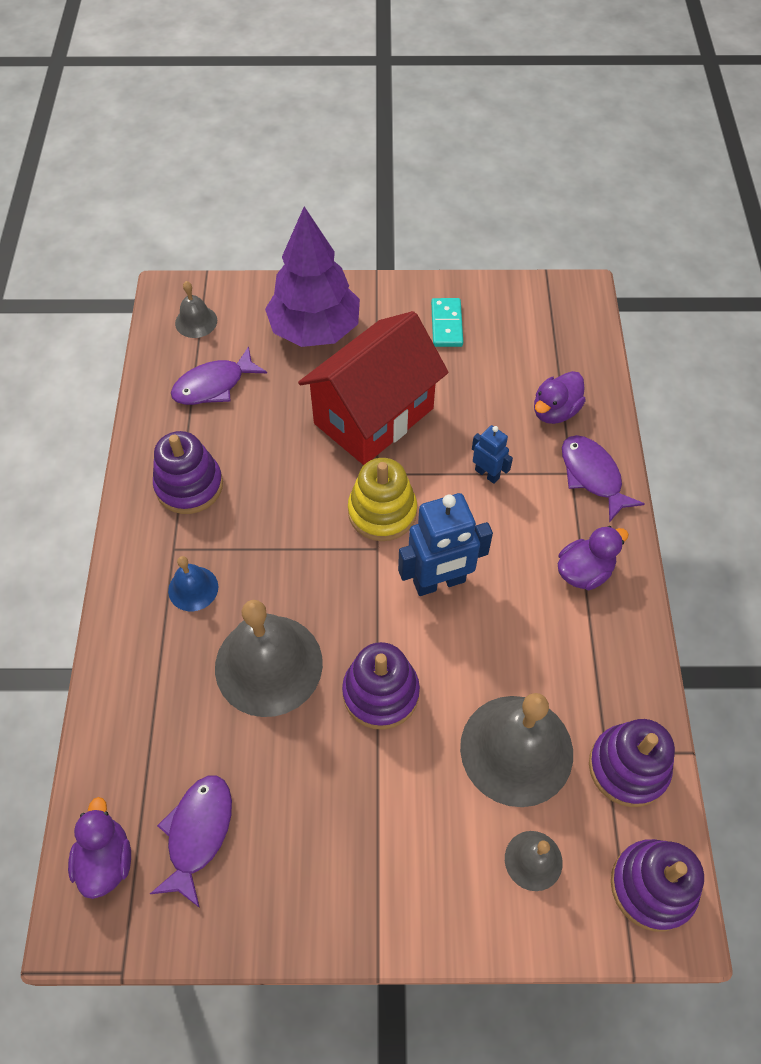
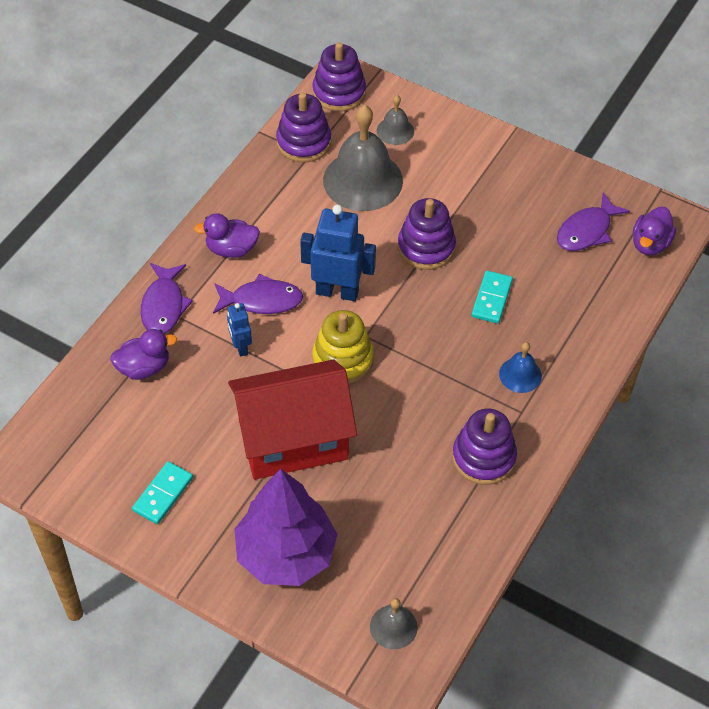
camera: 150 degrees left, 5 degrees down
purple fish [171,346,267,405] -> purple fish moved to [213,274,303,314]
grey bell [215,600,323,717] -> turquoise domino [472,271,513,324]

